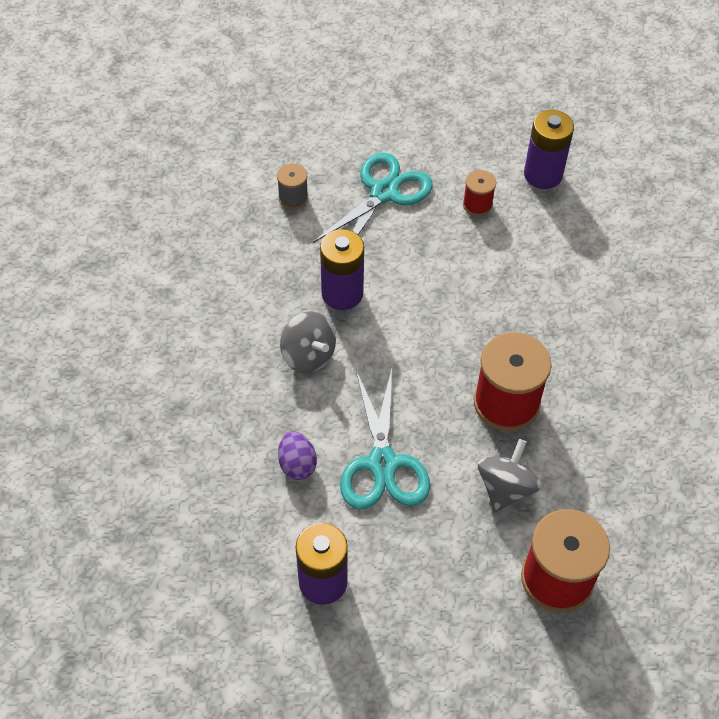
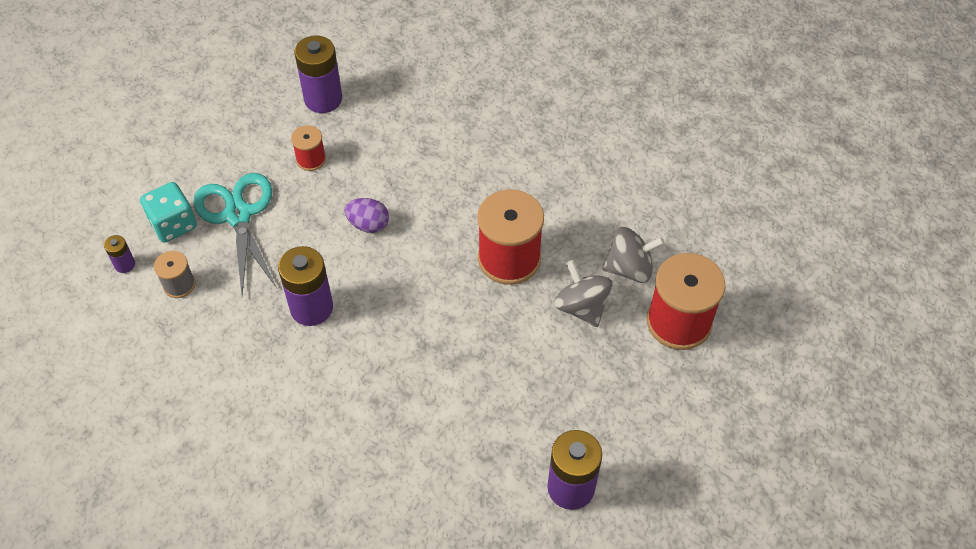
camera: 55 degrees left, 0 degrees up
purple egg [278,431,317,480] -> purple egg moved to [344,198,389,233]
grey spinning top [280,312,336,374] -> grey spinning top moved to [602,227,664,283]
turquoise scissors [340,369,430,509] -> none
none -> purple battery [104,235,135,273]
none -> turquoise dice [140,182,197,243]

